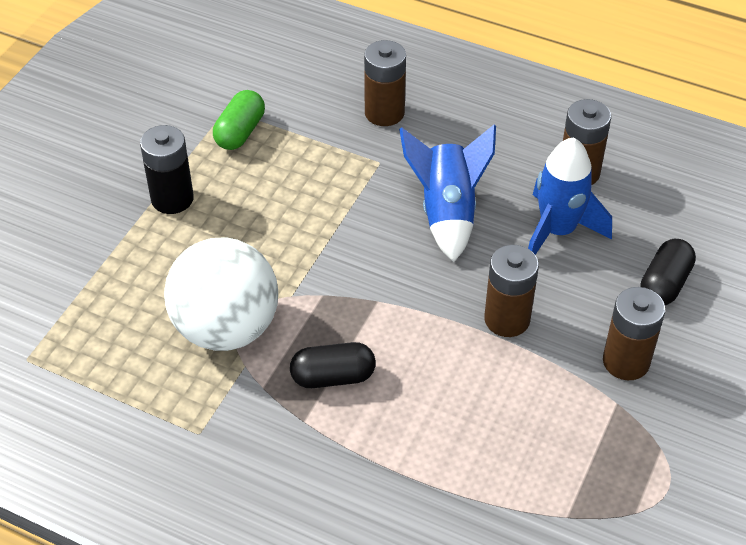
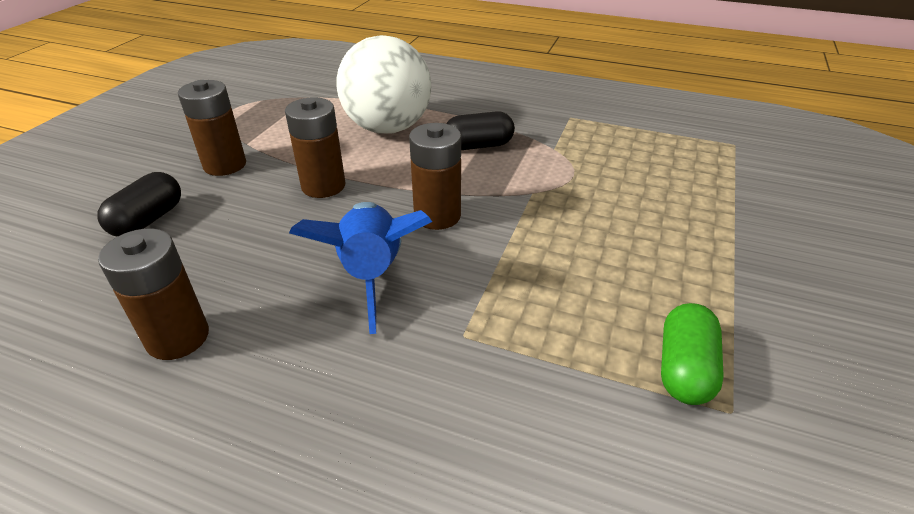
camera: 175 degrees right, 10 degrees down
black battery [140,125,194,214] -> none
white ball [164,238,278,351] -> white ball moved to [336,35,431,134]
brown battery [364,40,406,126] -> brown battery moved to [409,123,461,230]
blue rocket [528,137,612,255] -> none

